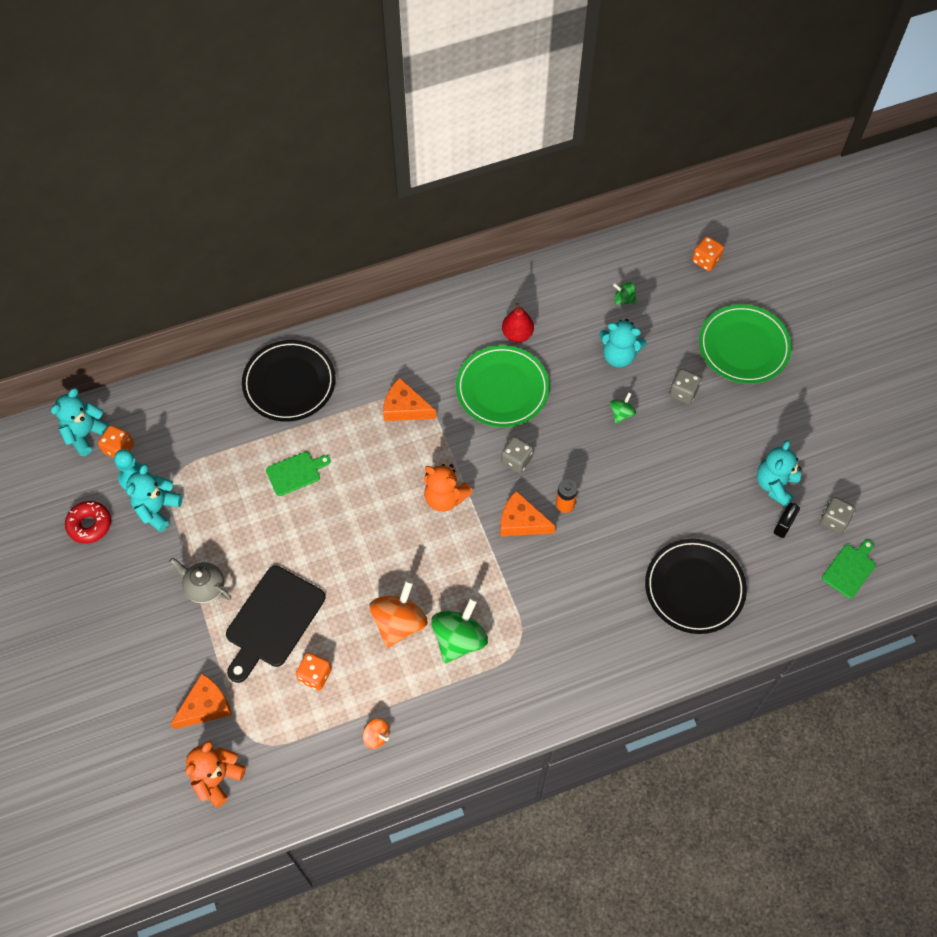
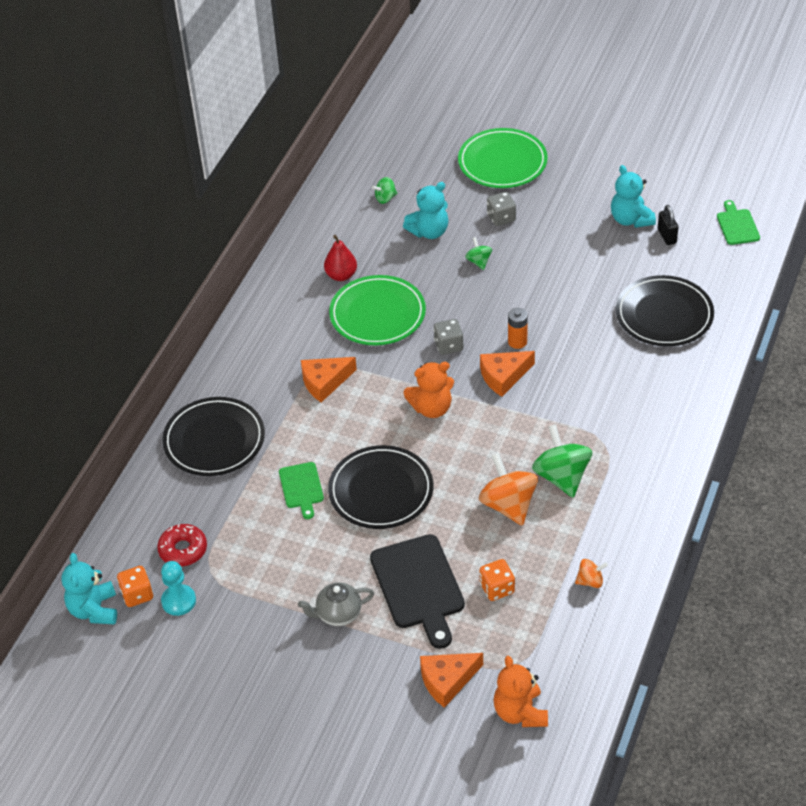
camera: 45 degrees left, 15 degrees down
red donut [65,501,111,544] -> red donut moved to [157,524,207,567]
turquoise teddy bear [126,464,183,532] -> none
orange cheese [170,673,232,729] -> orange cheese turned 120 degrees counterclockwise [420,653,483,708]
green cutting board [266,452,331,496] -> green cutting board turned 150 degrees clockwise [279,462,324,519]
orange dice [692,236,724,271] -> none
grey dice [820,497,856,534] -> none
none -> black plate [328,445,433,529]

